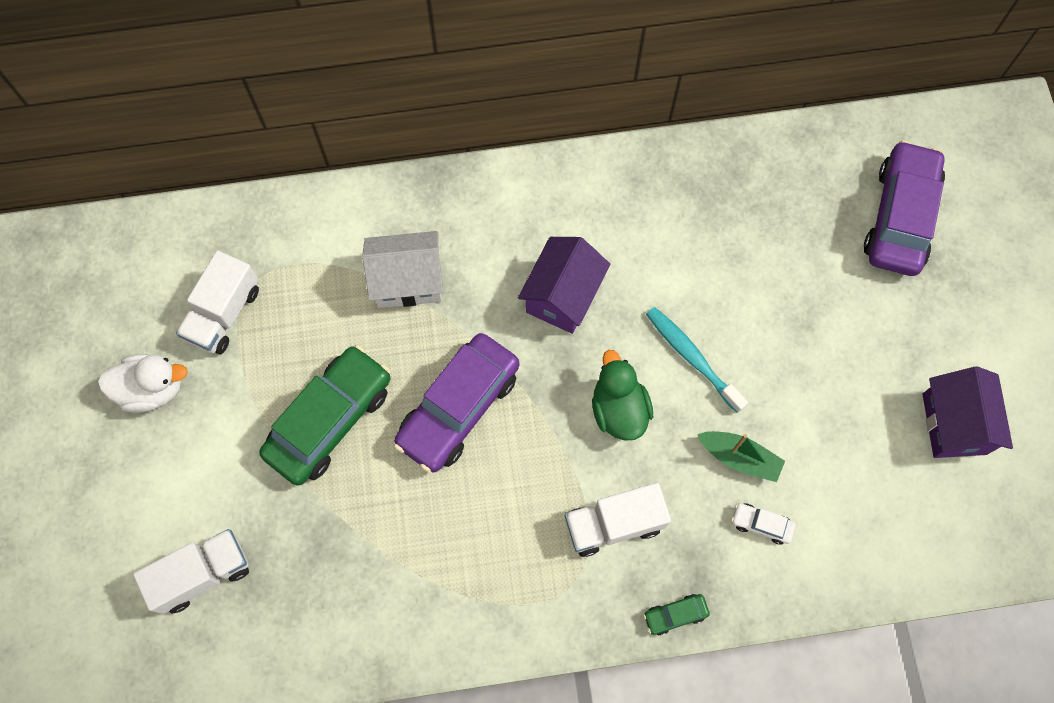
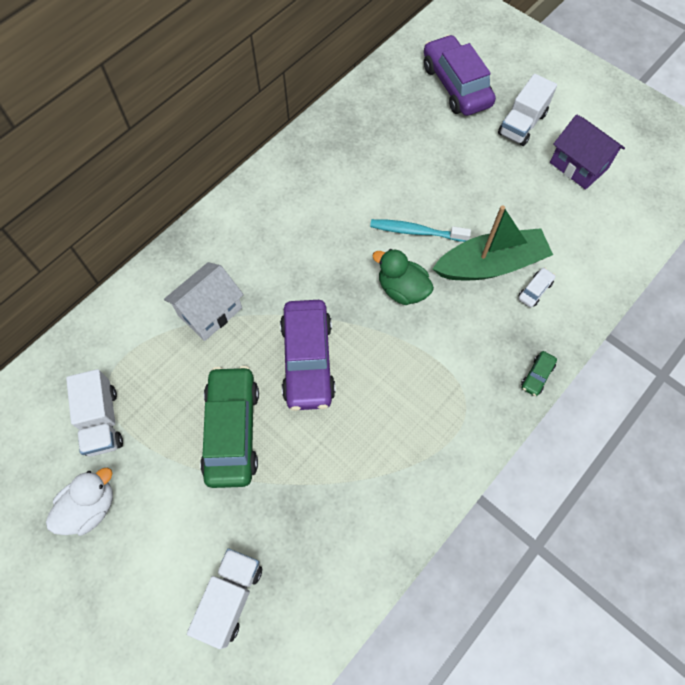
camera: 40 degrees left, 5 degrees down
purple house [518,237,610,334] -> none
white truck [565,483,671,557] -> white truck moved to [498,74,557,146]
green boat [697,431,785,482] -> green boat [433,205,553,280], size x1.83
white car [731,503,796,545] -> white car turned 150 degrees clockwise [518,267,556,307]

